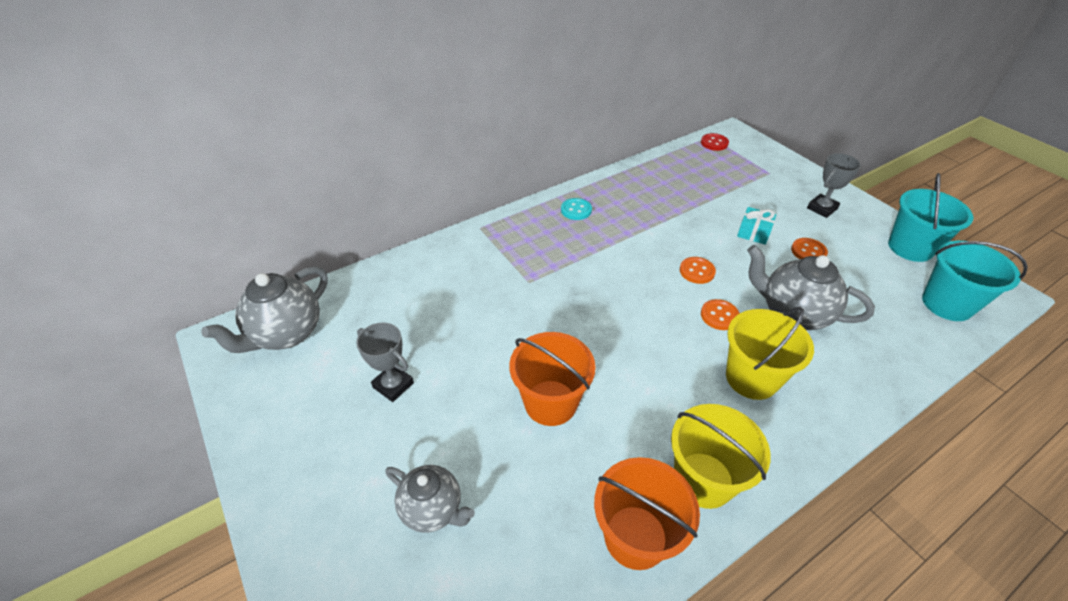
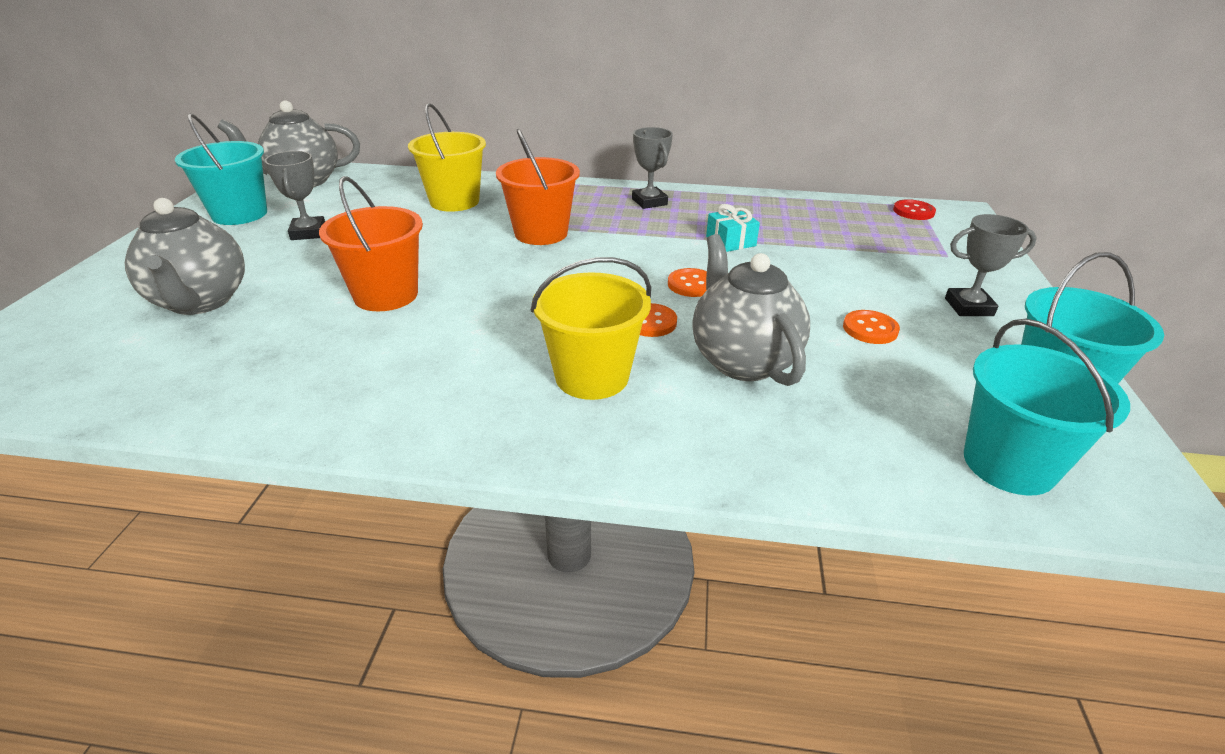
camera: 40 degrees right, 10 degrees down
grey teapot [385,465,475,533] -> grey teapot [125,198,245,315], size x1.51
turquoise button [561,198,592,220] -> grey trophy [632,127,673,209]
orange bucket [594,457,700,570] -> orange bucket moved to [496,129,580,245]
yellow bucket [671,404,771,509] -> yellow bucket moved to [408,103,486,212]
turquoise gift [737,207,776,245] -> turquoise gift moved to [706,204,760,252]
none -> turquoise bucket [175,113,267,225]

